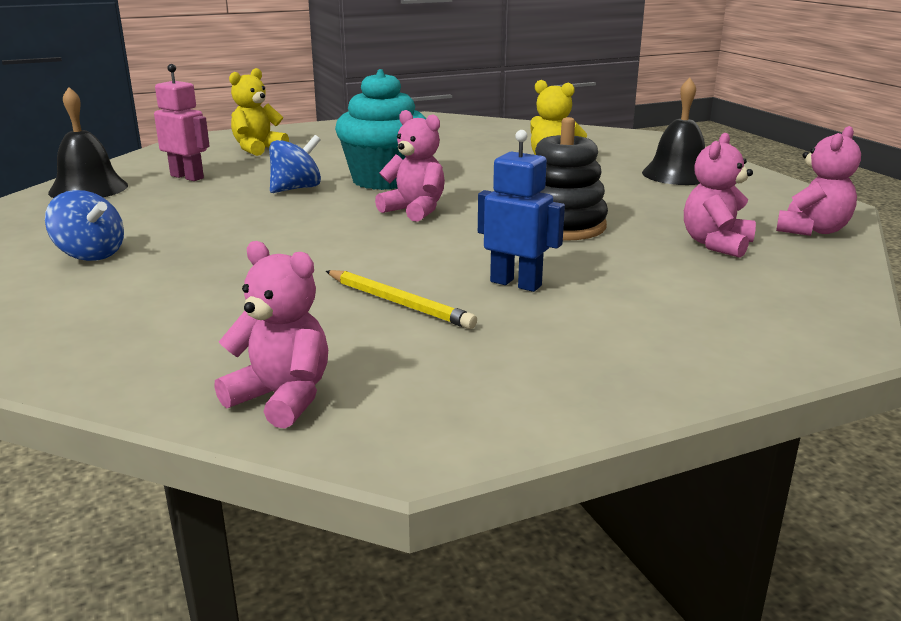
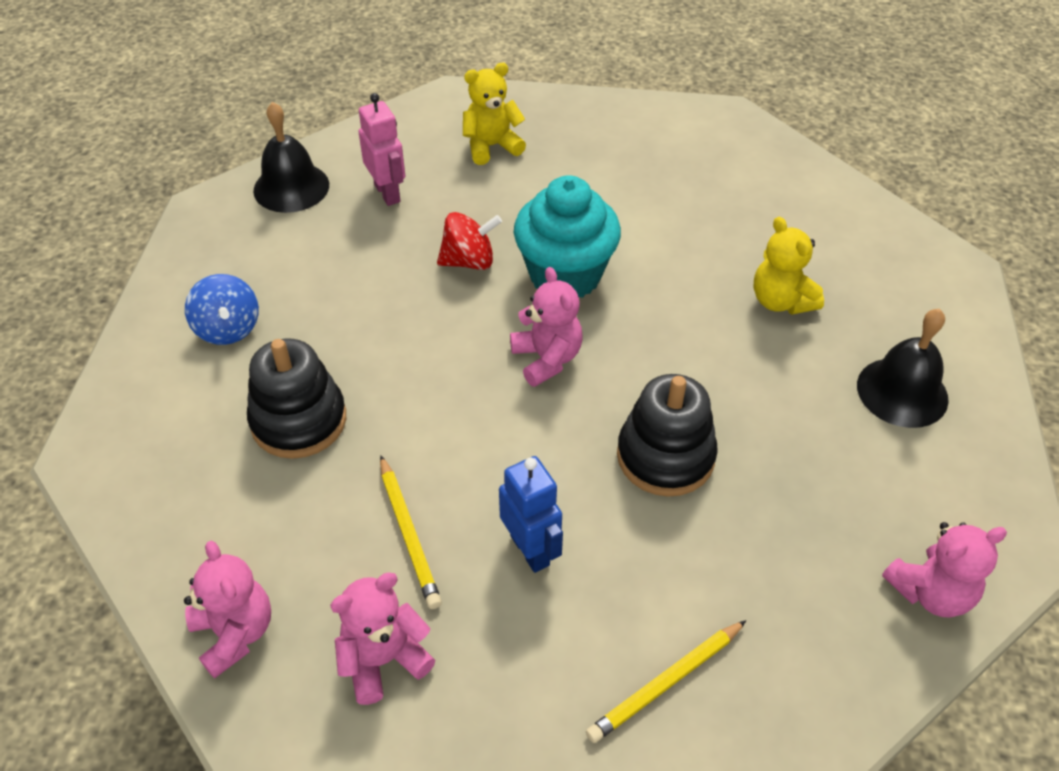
camera: 30 degrees right, 25 degrees up
blue spinning top [269,135,321,193] -> red spinning top [437,212,502,270]
pink teddy bear [684,133,756,258] -> pink teddy bear moved to [330,572,435,705]
none -> black stacking toy [247,339,346,459]
none -> yellow pencil [586,620,746,743]

